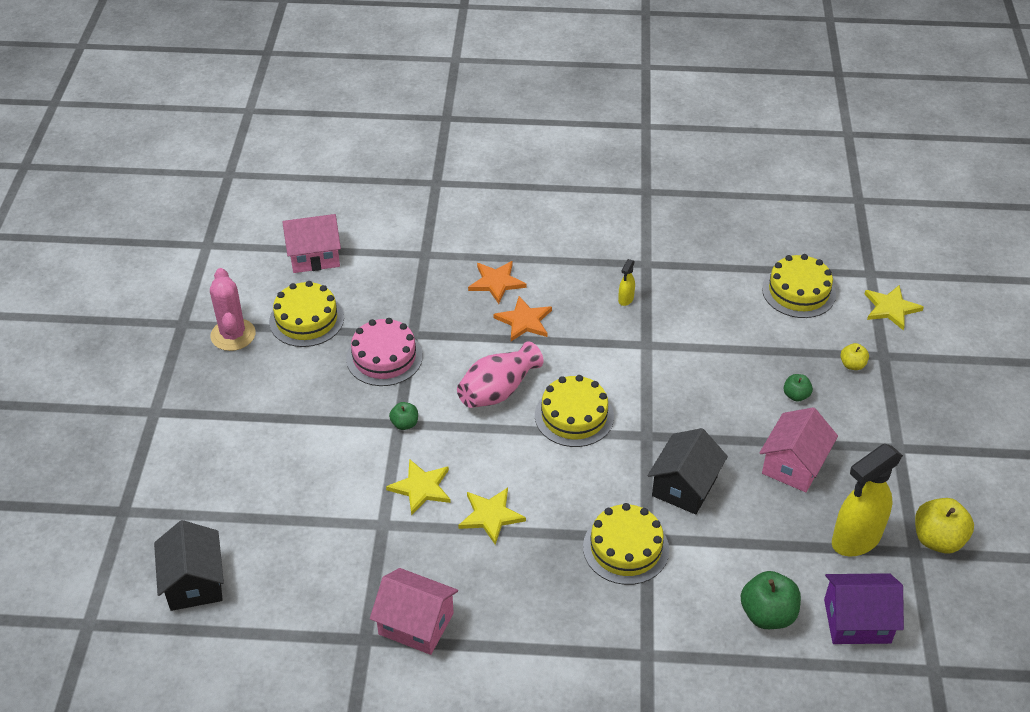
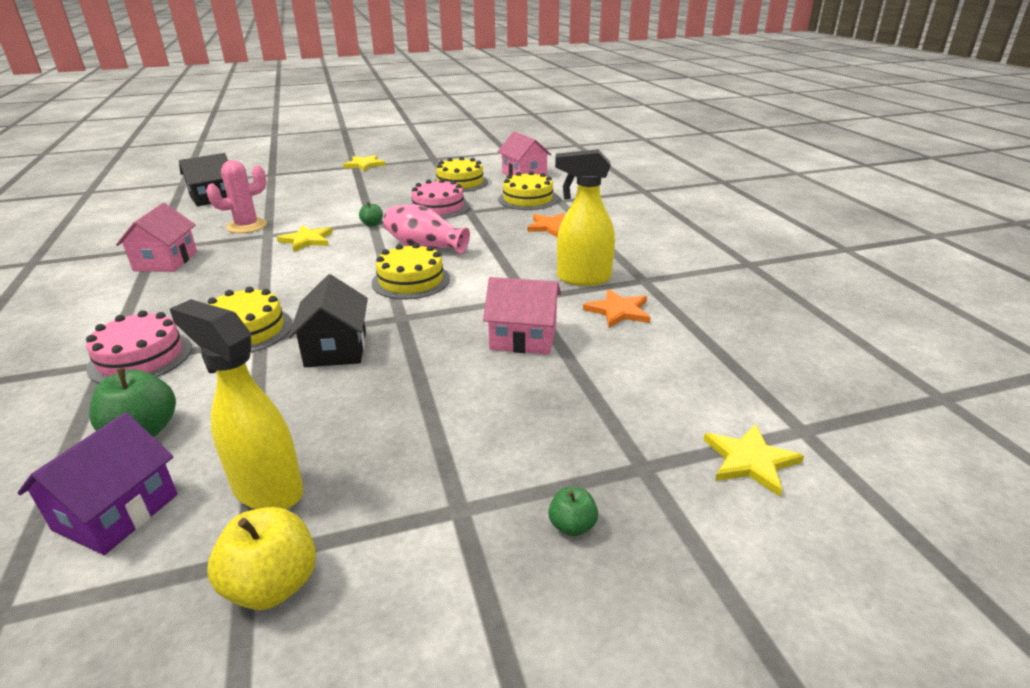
camera: 70 degrees right, 15 degrees down
pink cactus [210,268,256,351] -> pink cactus moved to [206,160,267,233]
yellow star [458,488,526,545] -> yellow star moved to [343,155,385,171]
orange star [493,296,552,341] -> orange star moved to [583,289,651,328]
yellow spray bottle [618,259,635,306] -> yellow spray bottle [555,149,615,286], size x2.31
black house [648,428,728,514] -> black house turned 75 degrees clockwise [288,274,368,367]
pink house [759,407,838,492] -> pink house moved to [483,277,561,355]
yellow cake [762,254,836,318] -> yellow cake moved to [498,171,558,210]
green apple [784,374,813,402] -> green apple moved to [548,487,598,536]
purple house [824,573,904,644] -> purple house turned 45 degrees clockwise [17,412,178,555]
yellow apple [840,343,869,370] -> none
none -> pink cake [86,310,192,383]

